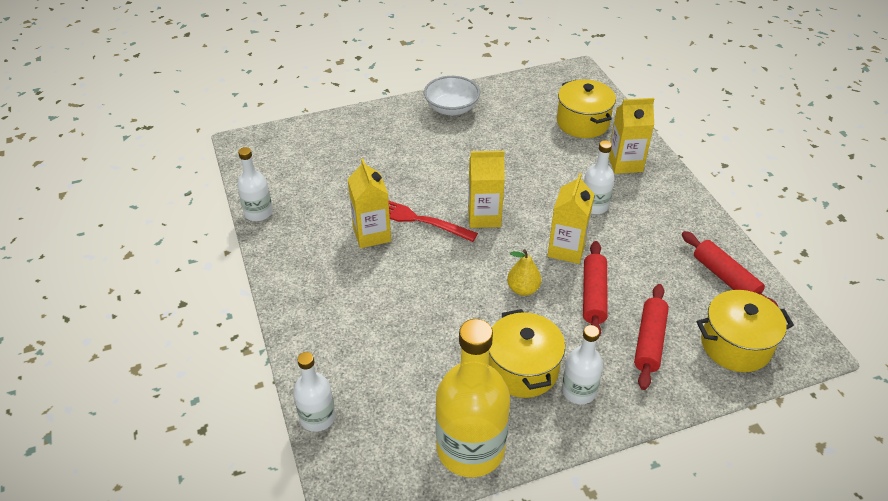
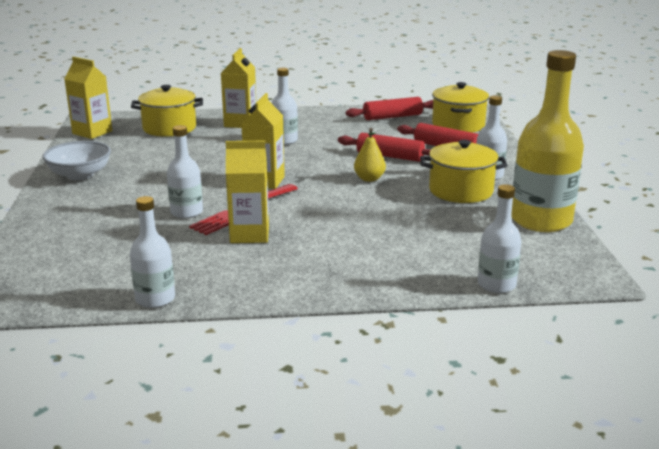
camera: 75 degrees left, 20 degrees down
yellow carton [548,173,594,264] -> yellow carton moved to [64,57,112,139]
none -> white bottle [167,125,203,218]

